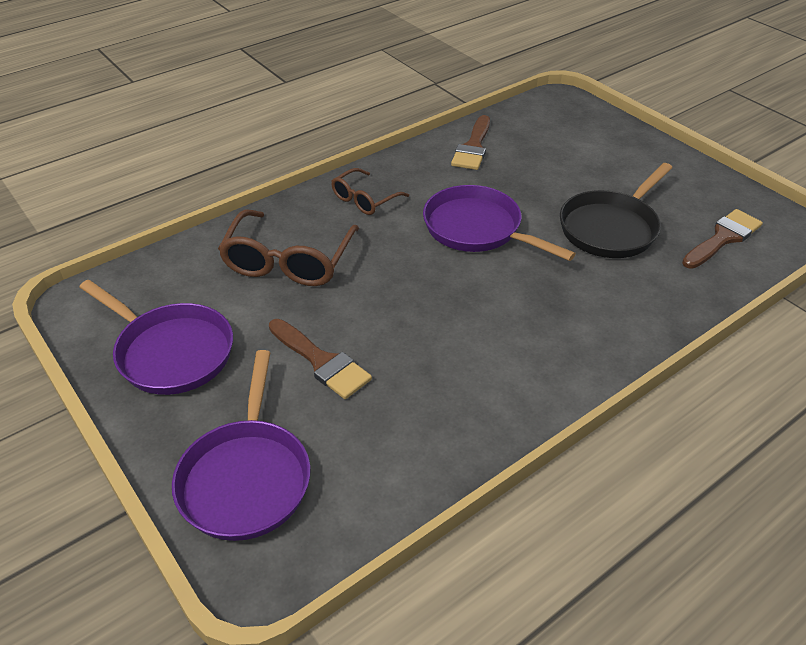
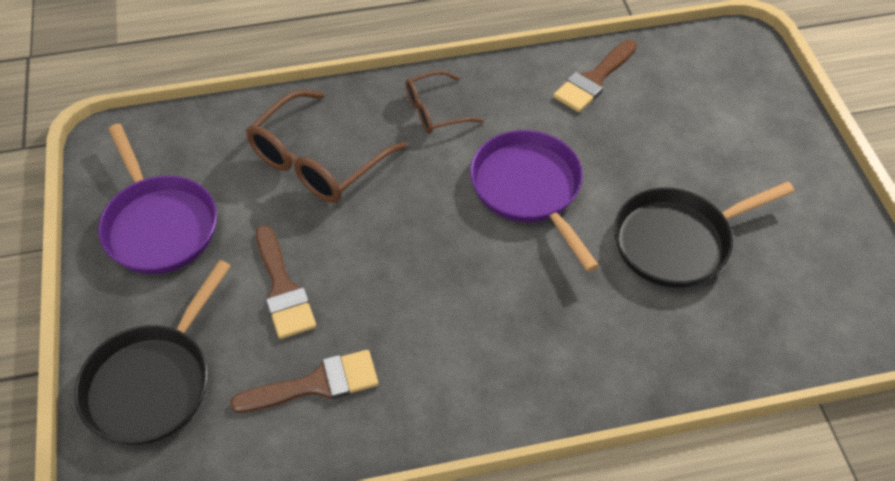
camera: 25 degrees right, 10 degrees up
purple pan [172,350,310,541] -> black pan [74,260,231,445]
brown brush [682,209,763,269] -> brown brush moved to [230,350,378,413]

